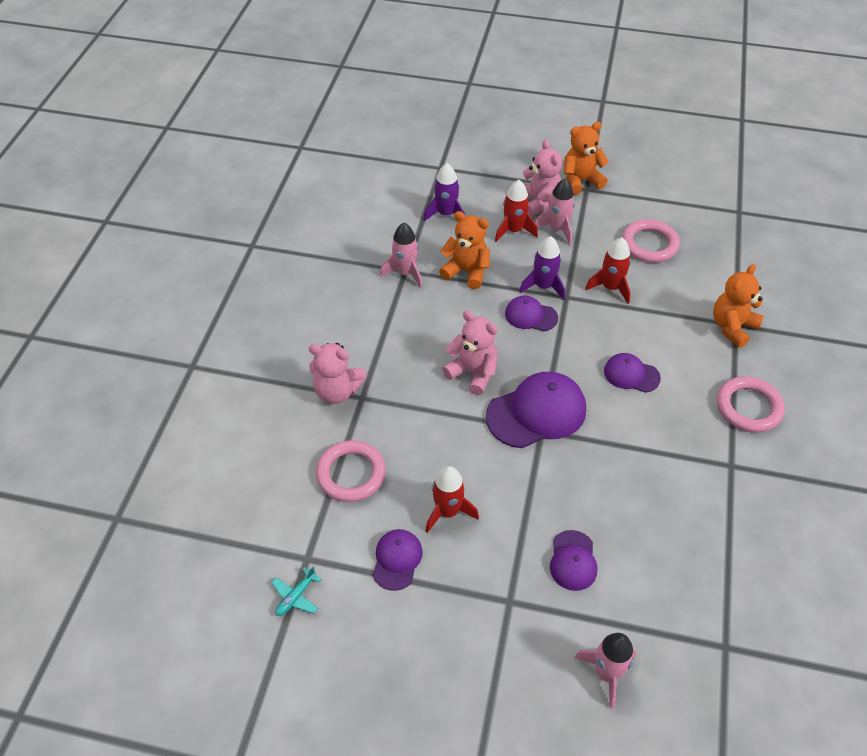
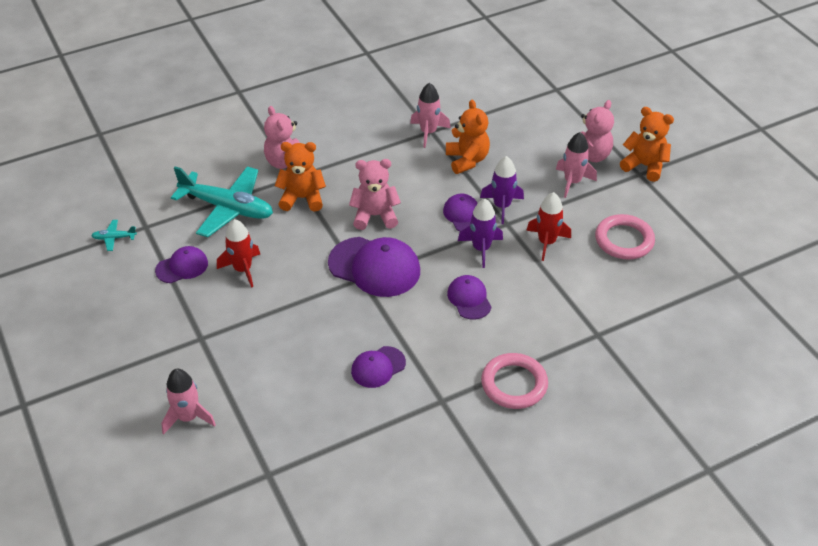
camera: 50 degrees right, 5 degrees down
pink ring [316,440,386,502] -> turquoise plane [171,167,273,237]
purple rocket [424,163,466,221] -> purple rocket moved to [458,199,503,268]
pink teddy bear [442,311,498,395] -> pink teddy bear turned 90 degrees counterclockwise [349,159,401,230]
red rocket [495,180,538,242] -> none
purple cap [550,530,597,591] -> purple cap moved to [351,346,406,388]
orange teddy bear [713,264,764,348] -> orange teddy bear moved to [275,142,326,212]

